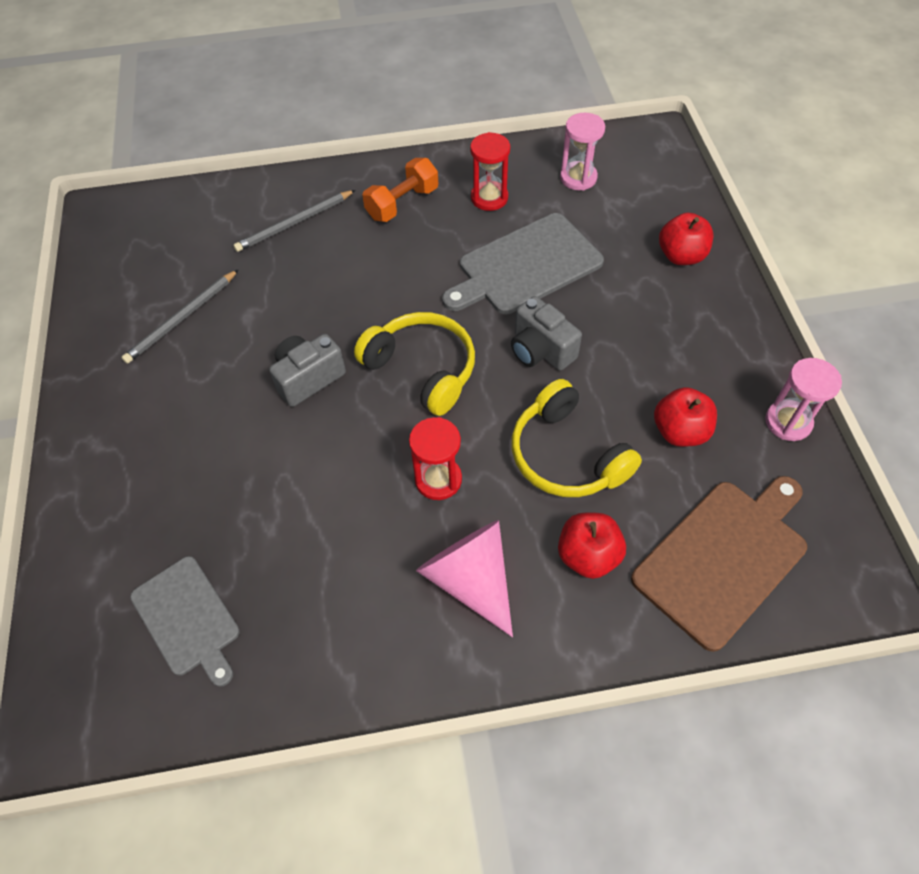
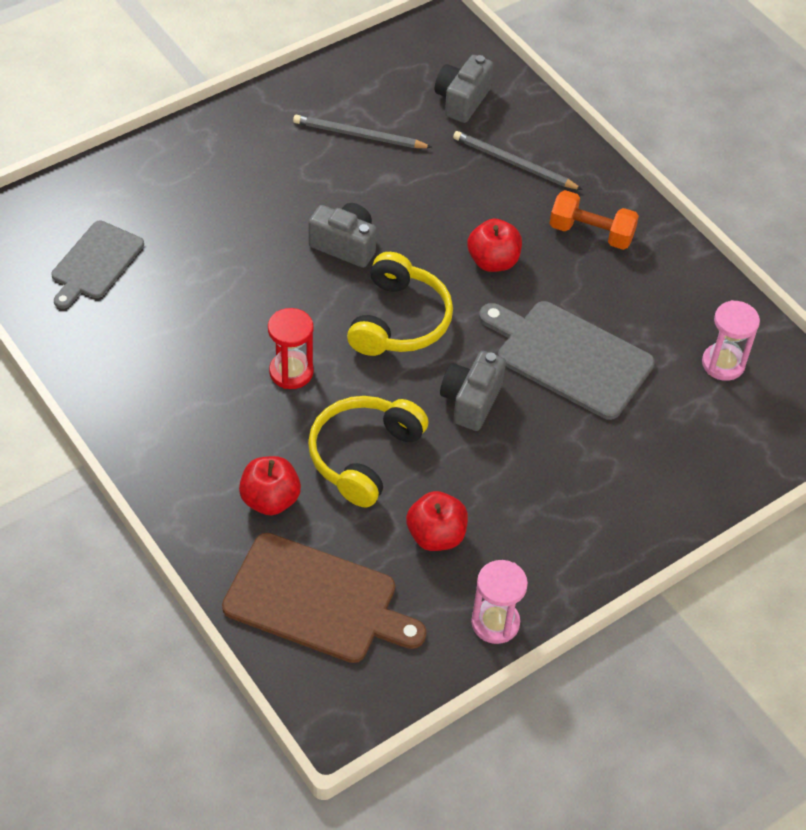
camera: 60 degrees right, 5 degrees down
pink cone [416,520,513,637] -> none
red hourglass [470,132,510,211] -> none
red apple [659,212,713,265] -> red apple moved to [467,218,522,272]
none -> grey camera [435,55,493,123]

